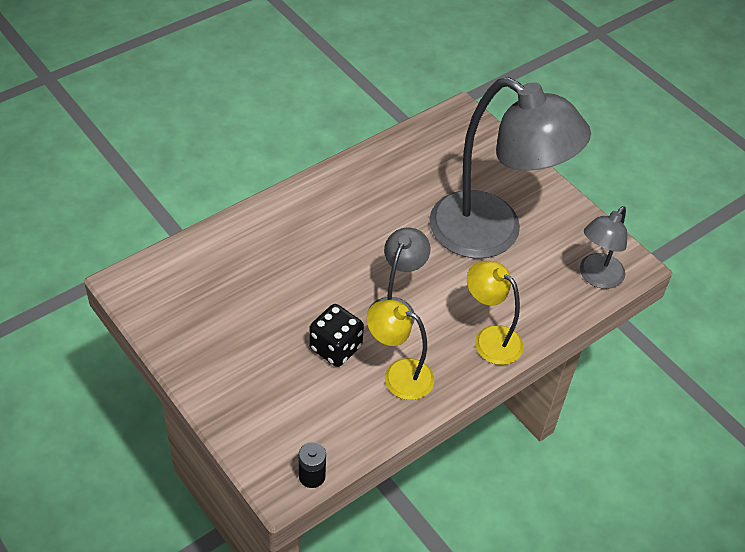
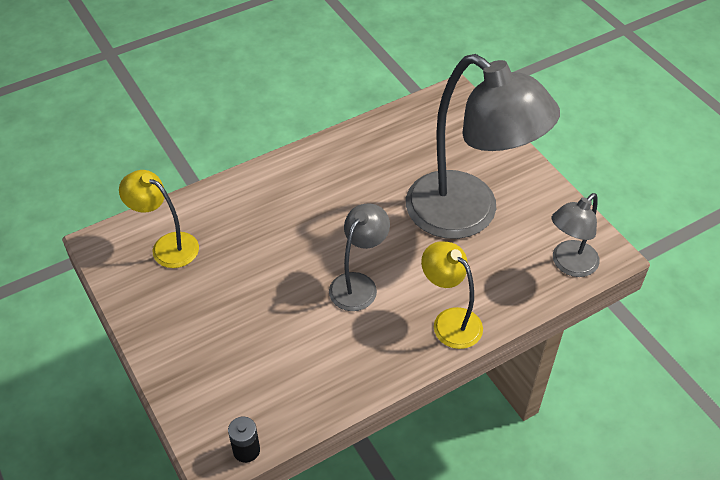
camera: 10 degrees right, 0 degrees up
black dice [309,304,364,367] -> none
yellow lamp [367,300,434,400] -> yellow lamp moved to [119,170,199,268]

